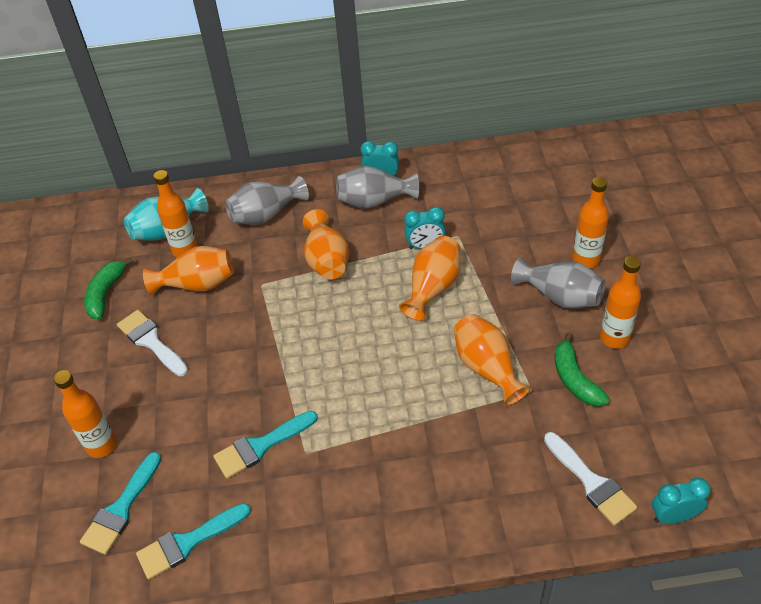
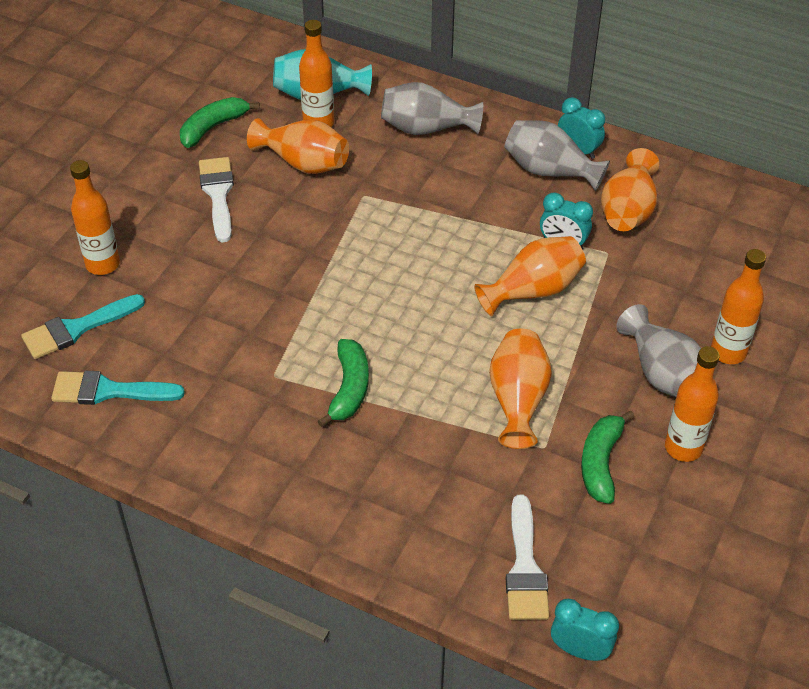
camera: 30 degrees right, 0 degrees up
turquoise brush [213,411,318,479] -> none
orange vase [303,209,349,279] -> orange vase moved to [601,148,659,231]
none -> green banana [318,339,369,427]

